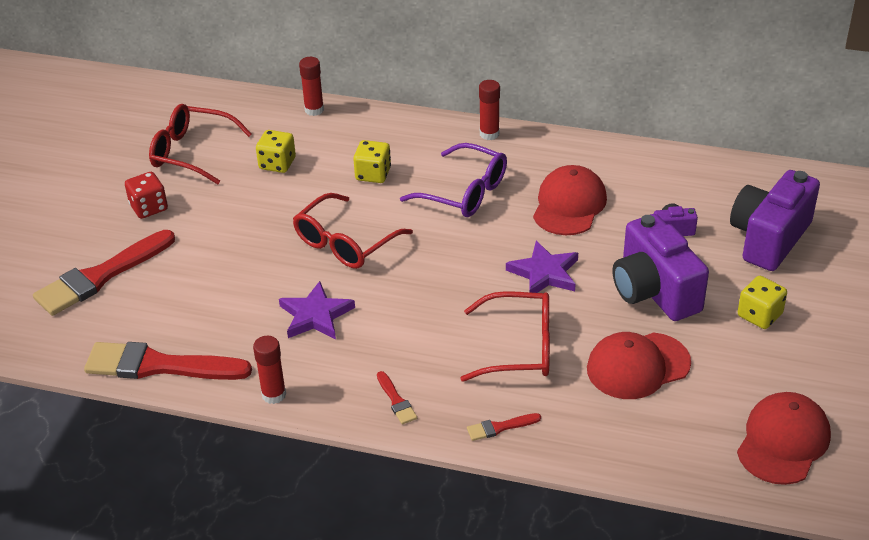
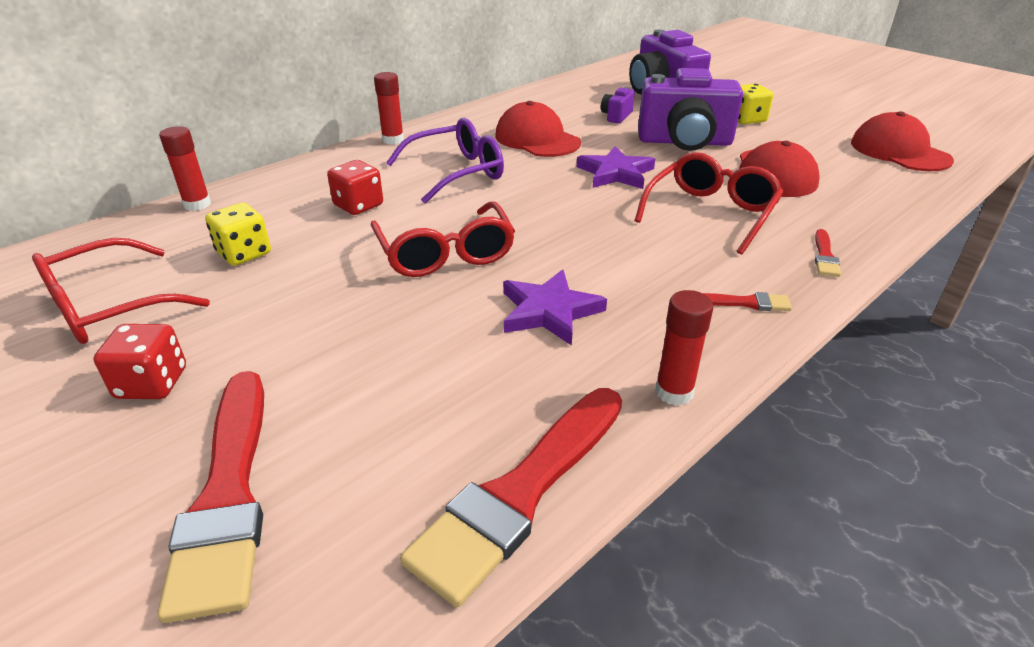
camera: 60 degrees left, 5 degrees down
yellow dice [353,140,391,183] -> red dice [327,160,383,215]

